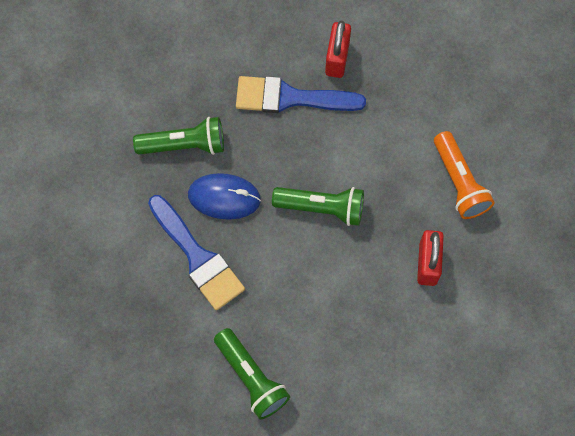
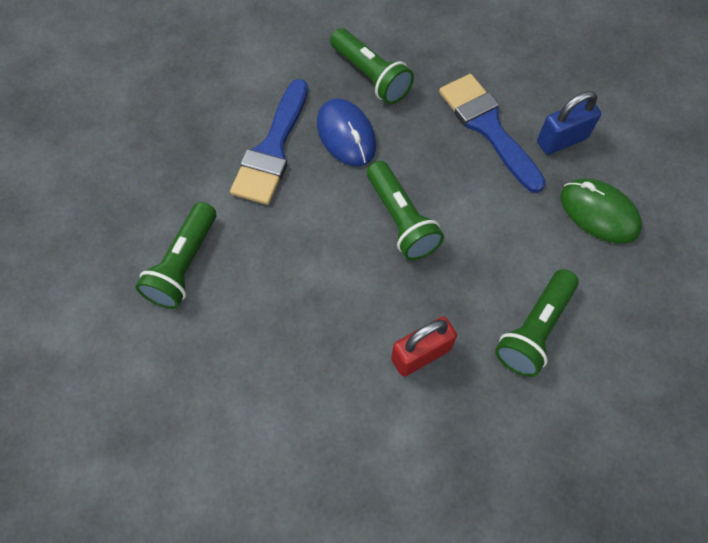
camera: 55 degrees right, 5 degrees down
red padlock [325,21,351,78] -> blue padlock [537,91,601,155]
orange flashlight [434,131,495,219] -> green flashlight [495,269,579,377]
none -> green mouse [561,179,642,244]

